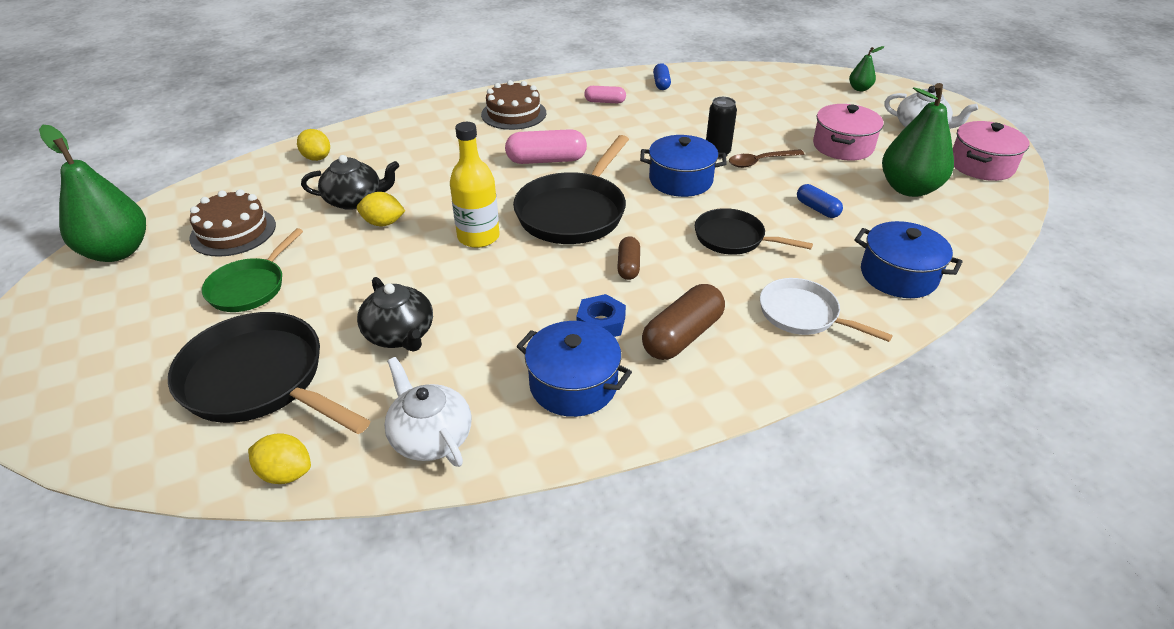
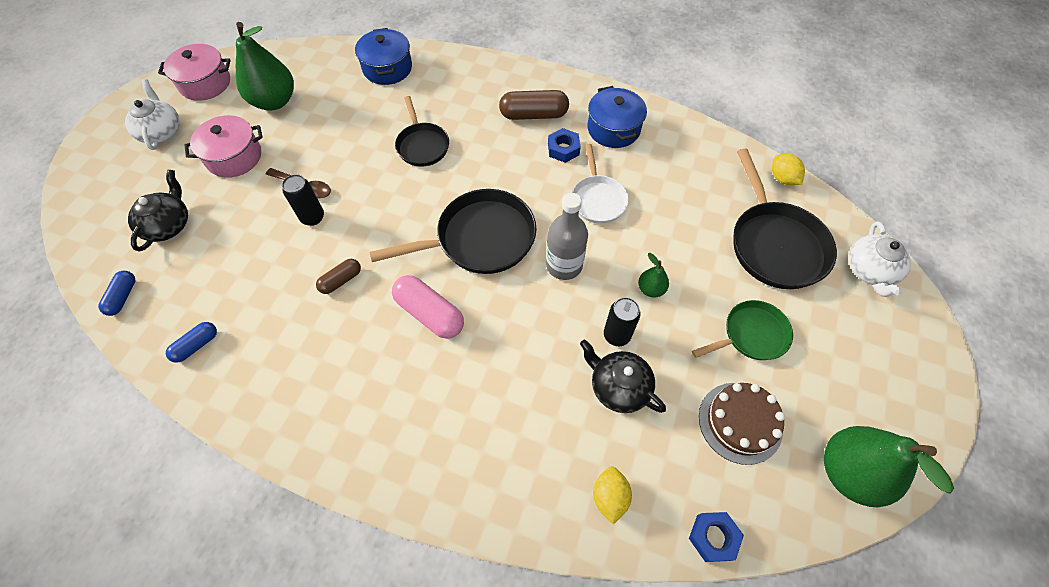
camera: 135 degrees left, 20 degrees up
yellow lemon [357,192,405,226] -> black can [604,297,641,346]
black teapot [357,277,433,352] -> black teapot moved to [128,169,188,252]
white teapot [384,357,472,467] -> white teapot moved to [848,221,911,297]
yellow bottle [450,122,500,248] -> grey bottle [546,193,588,280]
brown cake [481,80,546,130] -> none
pink capsule [584,86,626,103] -> none
brown capsule [617,236,640,280] -> brown capsule moved to [316,259,361,294]
blue pot [640,135,727,197] -> none
white pan [760,278,893,342] -> white pan moved to [572,144,629,224]
blue capsule [797,184,843,218] -> blue capsule moved to [98,271,136,316]
green pear [849,46,884,91] -> green pear moved to [638,253,669,298]
none -> blue nut [689,512,744,562]

